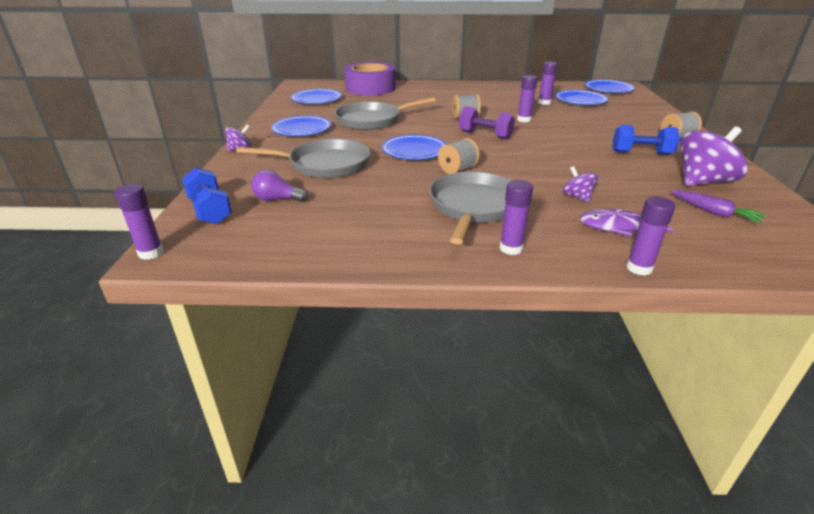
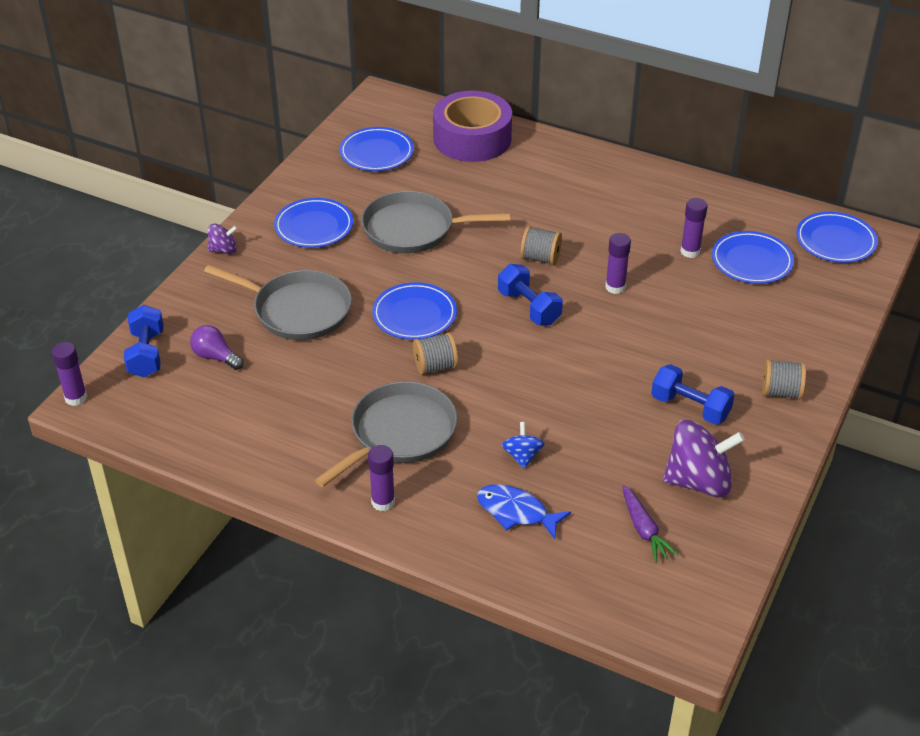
camera: 25 degrees right, 10 degrees up
purple dumbbell [459,106,515,140] -> blue dumbbell [498,264,563,325]
purple spinning top [562,166,598,202] -> blue spinning top [502,422,545,469]
purple fish [580,209,673,237] -> blue fish [477,484,571,539]
purple glue stick [626,196,675,276] -> none

